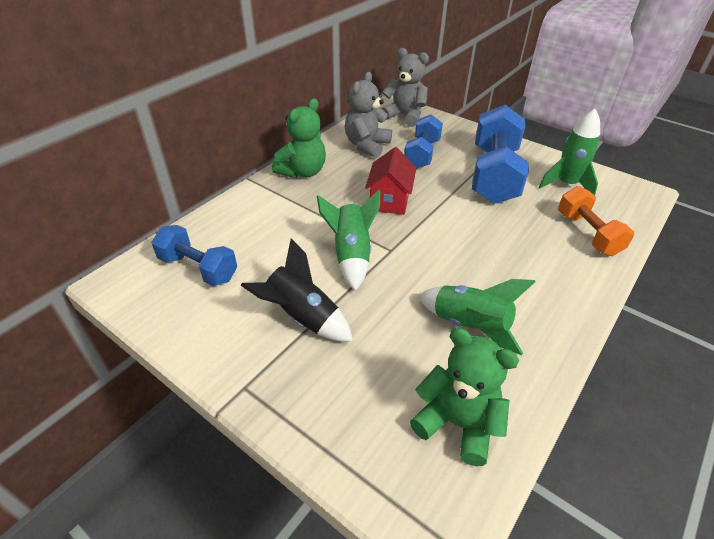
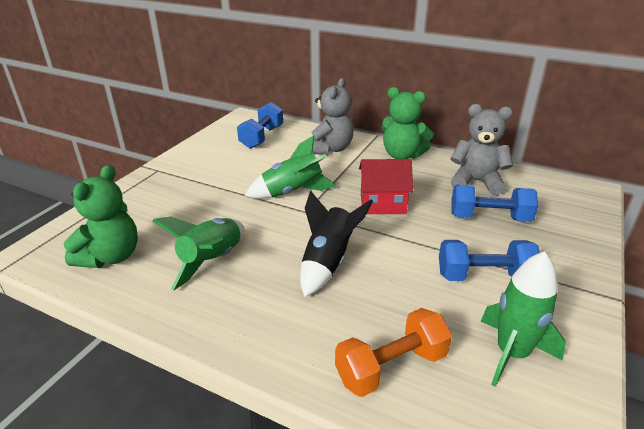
camera: 80 degrees right, 10 degrees down
black rocket [241,238,353,342] -> black rocket moved to [300,190,373,297]
grey teddy bear [381,48,429,127] -> grey teddy bear moved to [312,78,354,155]
blue dumbbell [472,105,529,204] -> blue dumbbell [439,240,540,281], size x0.60

